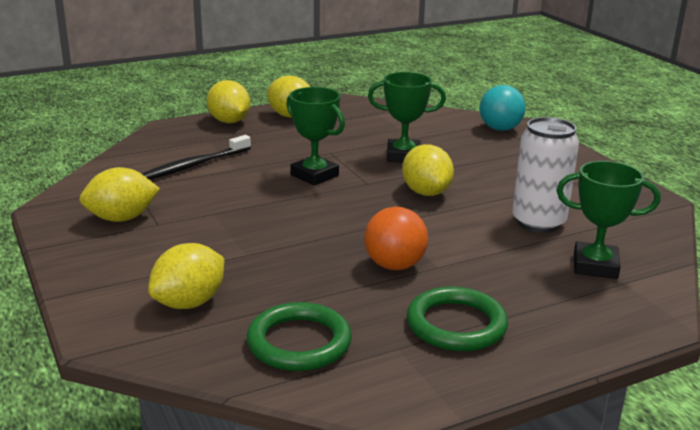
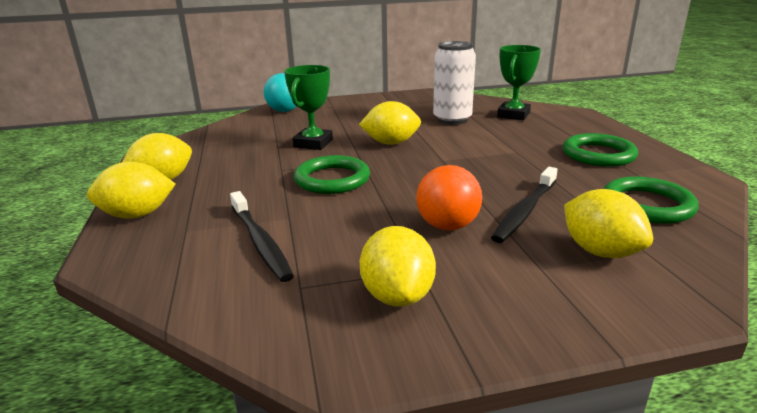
camera: 75 degrees left, 0 degrees up
green trophy [286,87,345,186] -> green ring [294,155,370,194]
orange ball [364,207,428,270] -> orange ball moved to [416,165,482,231]
none -> black toothbrush [491,167,558,243]

